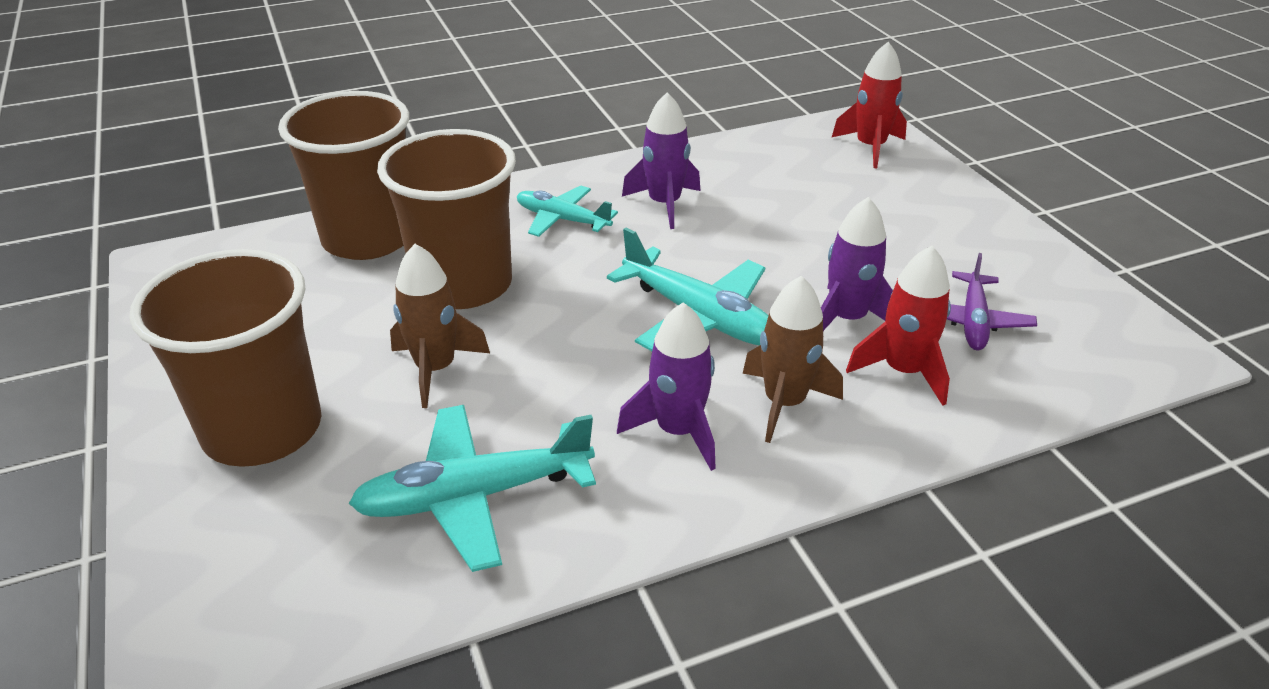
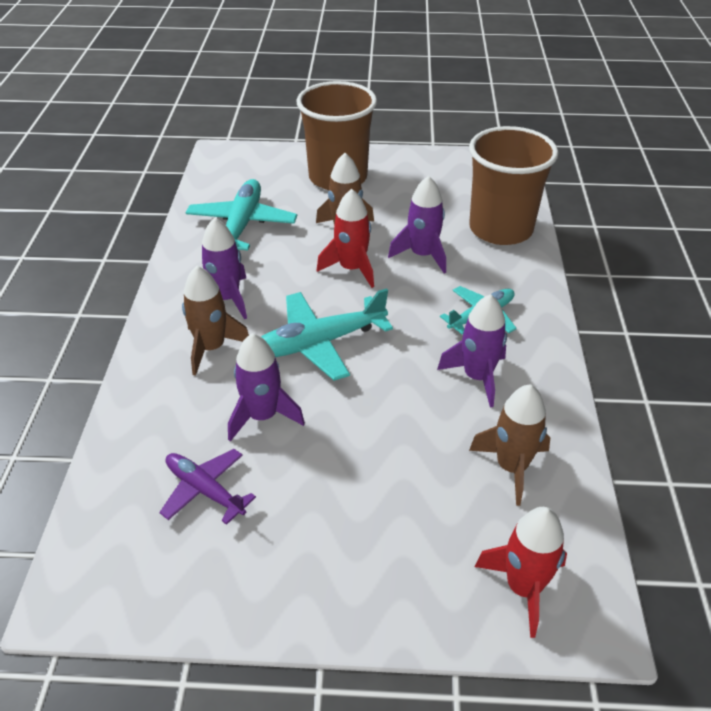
camera: 115 degrees right, 5 degrees up
brown cup [377,129,516,309] -> purple rocket [388,176,446,273]
red rocket [846,246,951,406] -> red rocket moved to [317,189,374,288]
none -> brown rocket [469,384,551,506]

